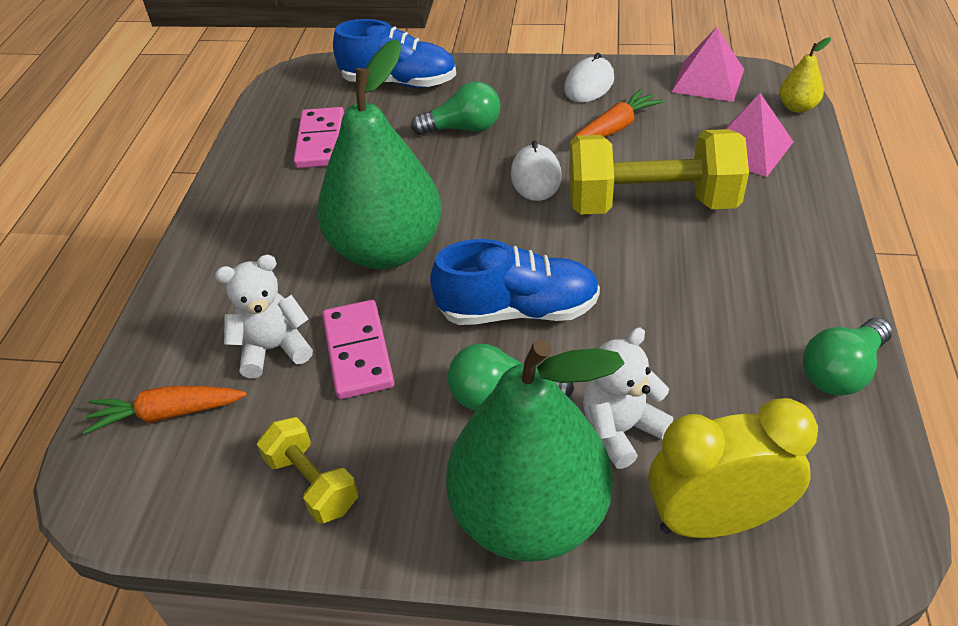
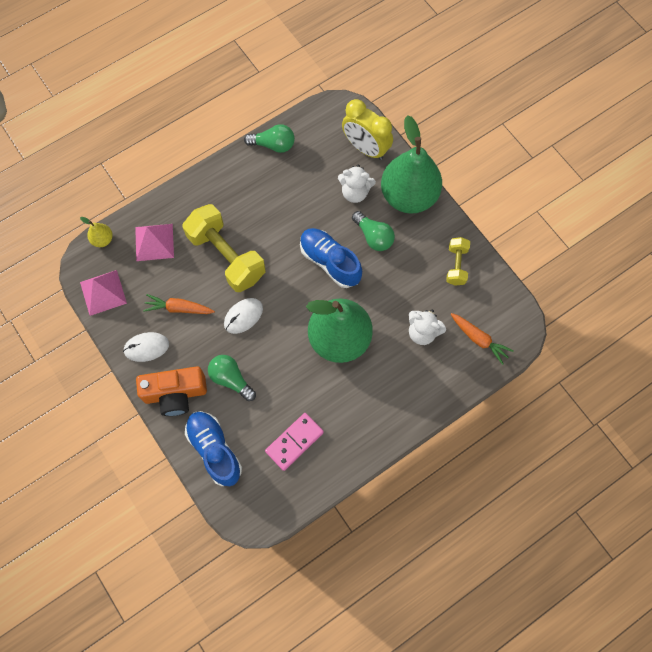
camera: 135 degrees left, 25 degrees up
pink domino [322,300,394,399] -> none
none -> orange camera [136,366,207,416]

